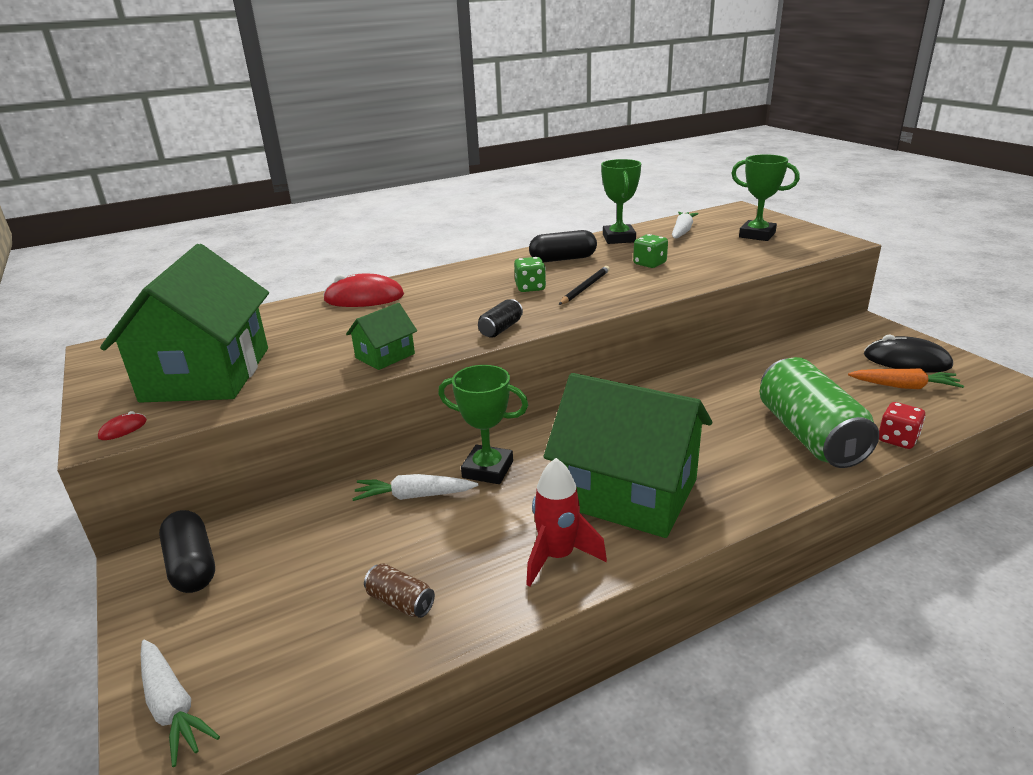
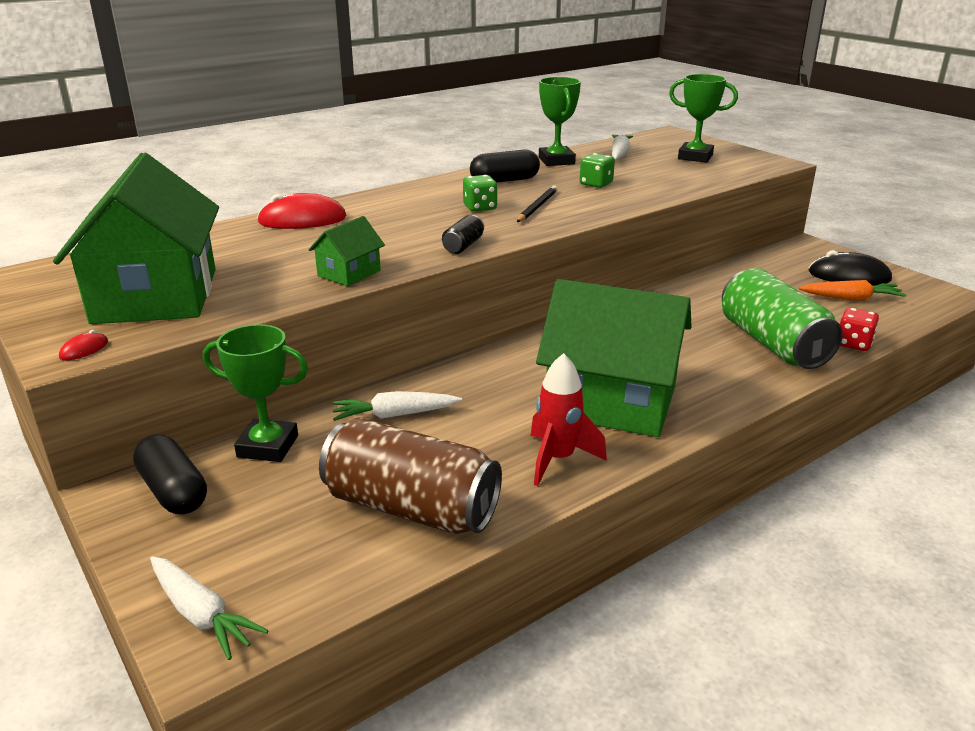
camera: 10 degrees left, 0 degrees up
brown can [364,563,435,618] -> brown can [319,417,502,534], size x2.40
green trophy [438,365,528,484] -> green trophy moved to [203,324,308,462]

